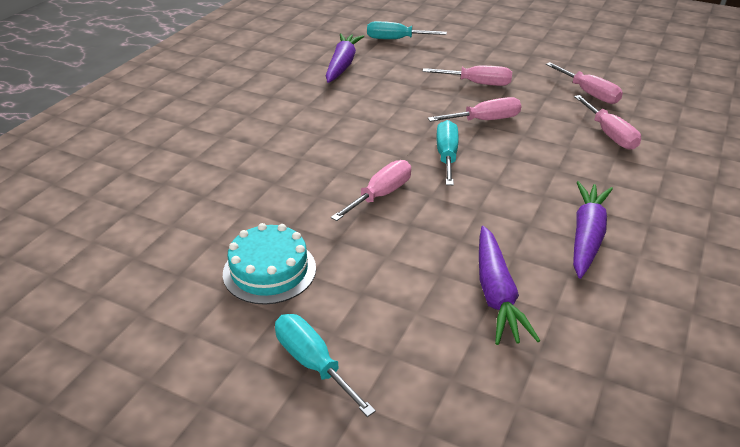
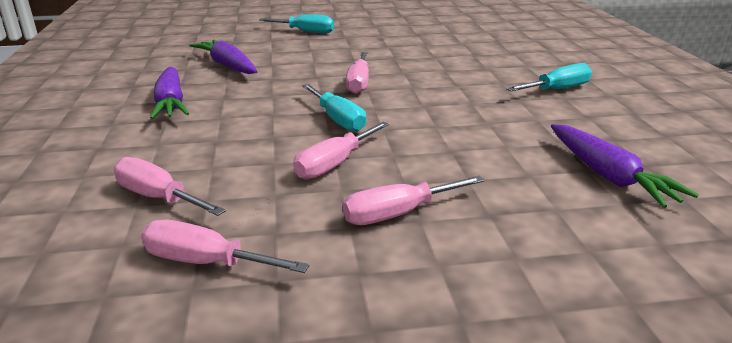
camera: 145 degrees right, 10 degrees down
turquoise cake [223,223,316,305] -> none
turquoise screwdriver [367,21,447,39] -> turquoise screwdriver moved to [506,63,592,92]

